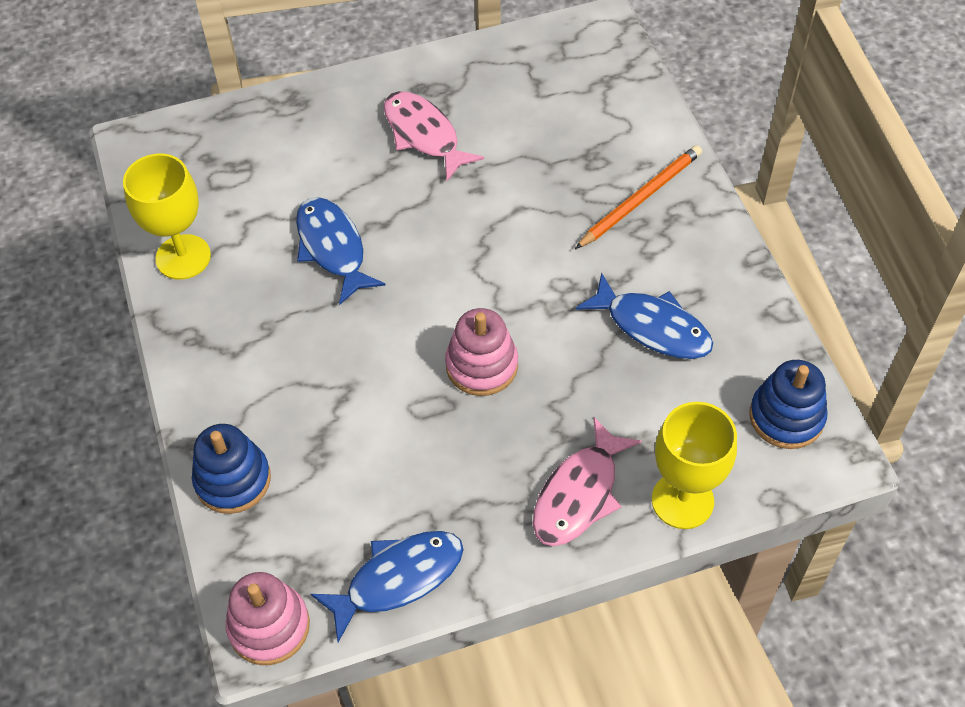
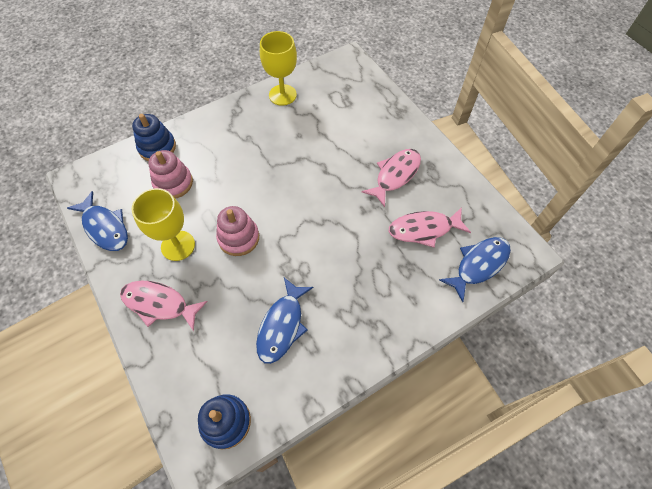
camera: 75 degrees right, 5 degrees up
pink stacking toy [226,572,310,665] -> pink stacking toy moved to [148,150,193,199]
blue fish [296,197,386,305] -> blue fish moved to [439,237,511,302]
orange pencil [575,145,702,249] -> none
yellow goblet [652,402,737,529] -> yellow goblet moved to [132,188,195,261]
none -> pink fish [389,207,471,248]

